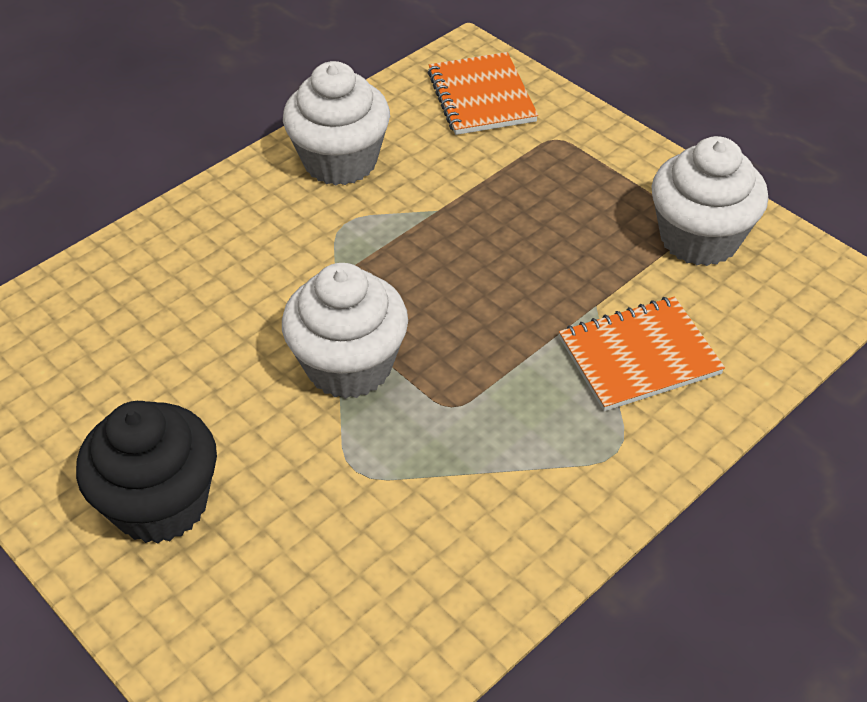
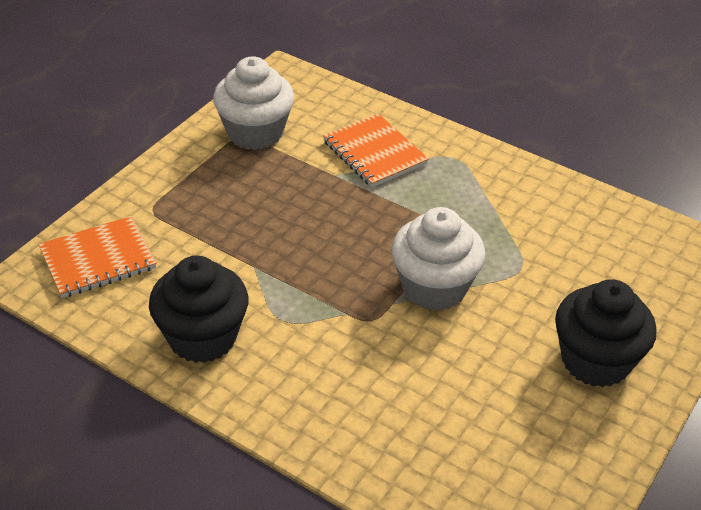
camera: 105 degrees left, 5 degrees down
white cupcake [283,61,390,186] -> black cupcake [149,256,248,363]

